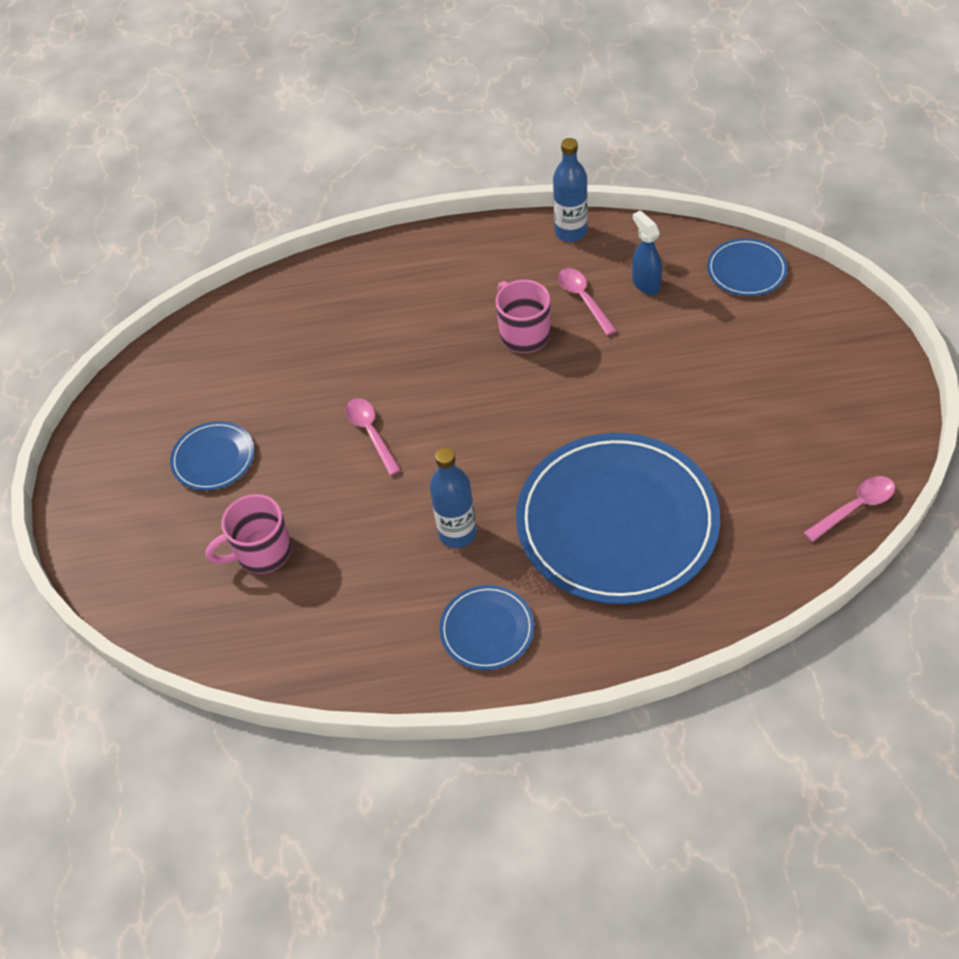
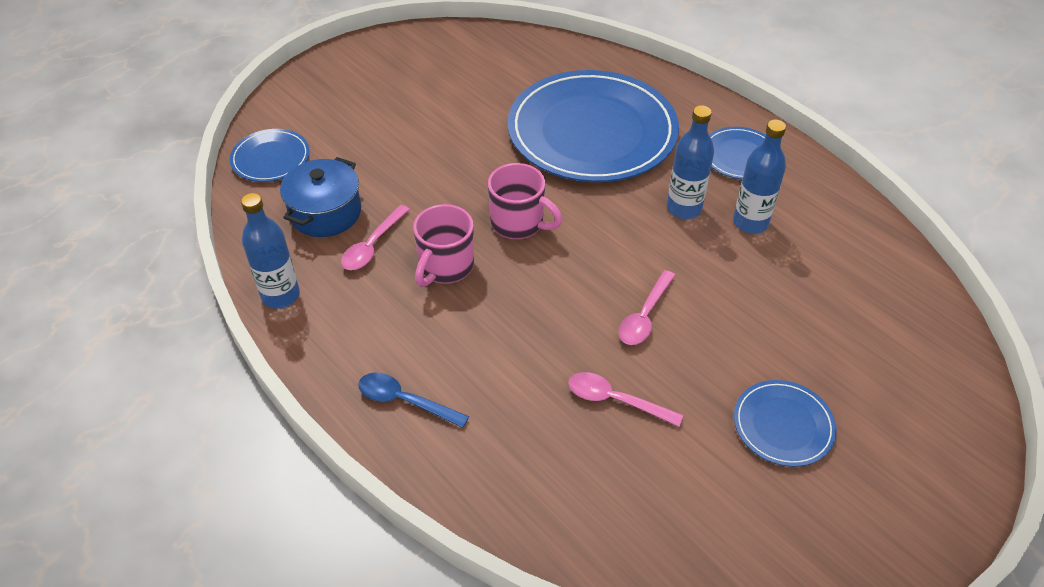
camera: 130 degrees left, 5 degrees down
pink mug [205,494,292,574] -> pink mug moved to [488,163,563,239]
blue spray bottle [632,211,662,295] -> blue pot [280,157,361,237]
pink spoon [804,476,895,542] -> pink spoon moved to [568,372,683,427]
none -> blue spoon [358,373,469,428]
none -> blue bottle [733,120,786,233]

